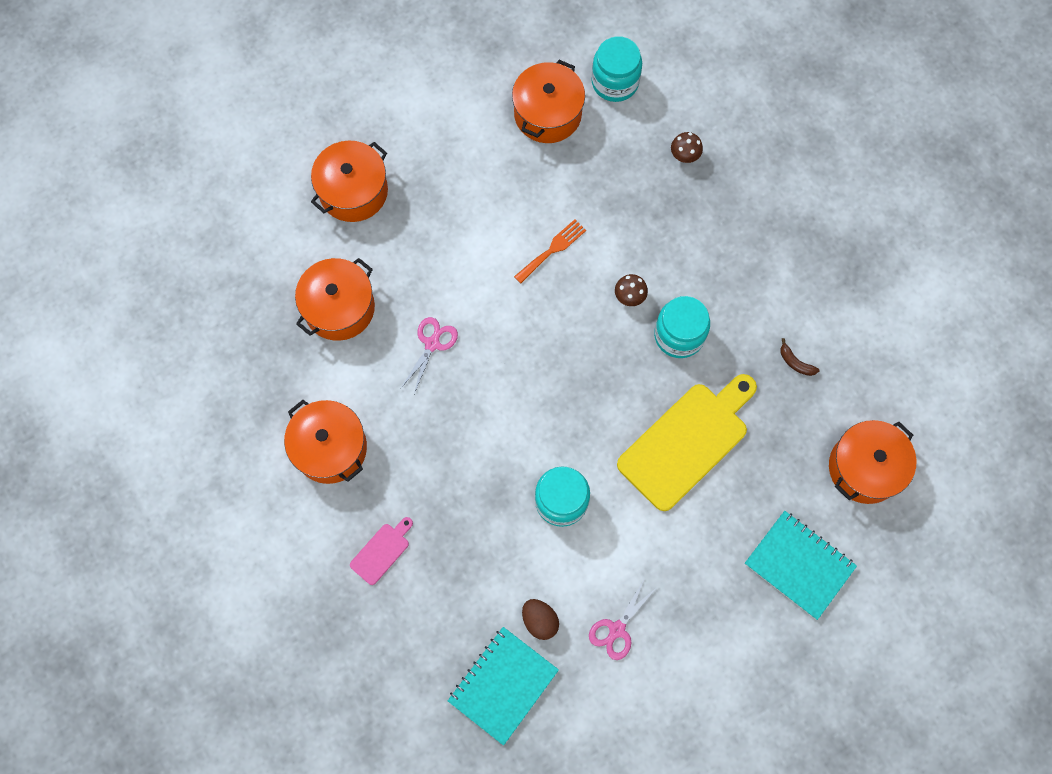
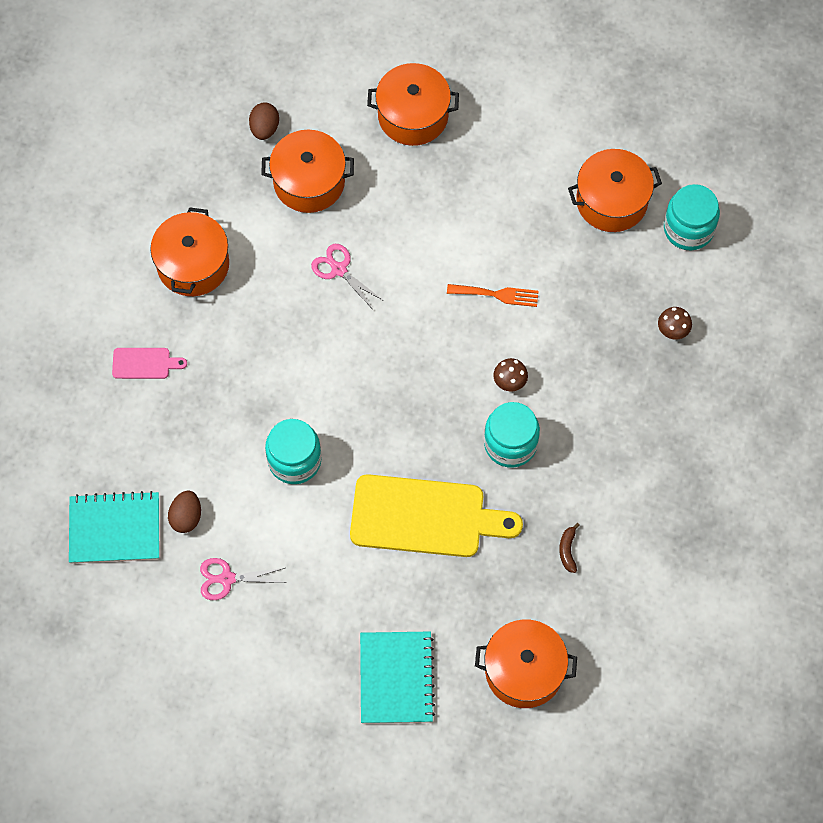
camera: 50 degrees right, 5 degrees down
pink scissors [401,317,458,394] -> pink scissors turned 120 degrees counterclockwise [311,244,384,308]
none -> brown egg [249,103,279,140]

